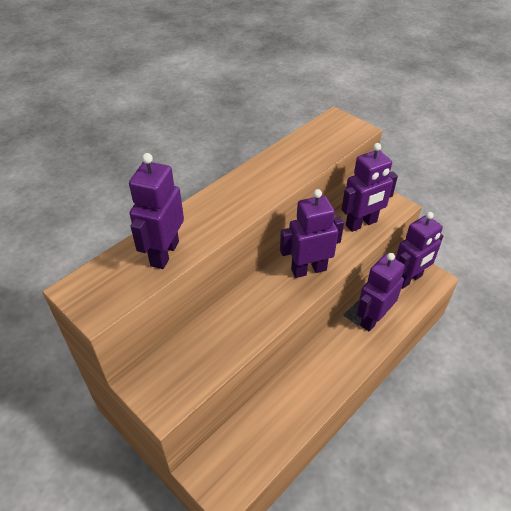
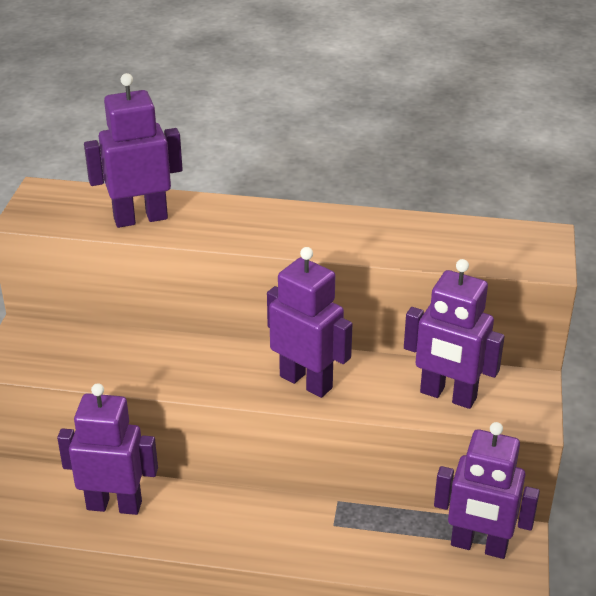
camera: 55 degrees right, 10 degrees down
purple robot [357,253,405,331] -> purple robot moved to [57,383,158,515]

